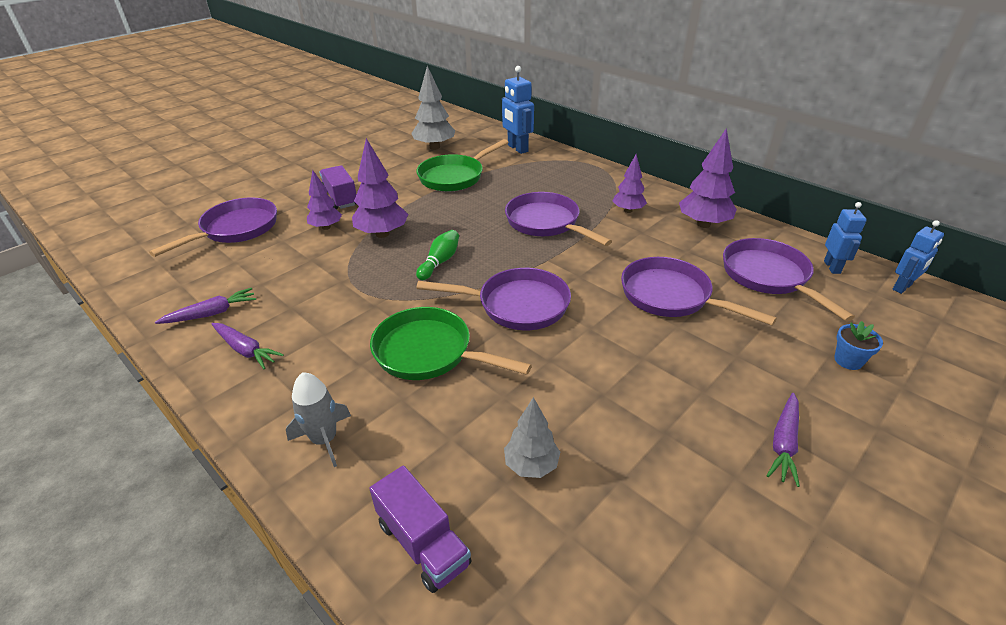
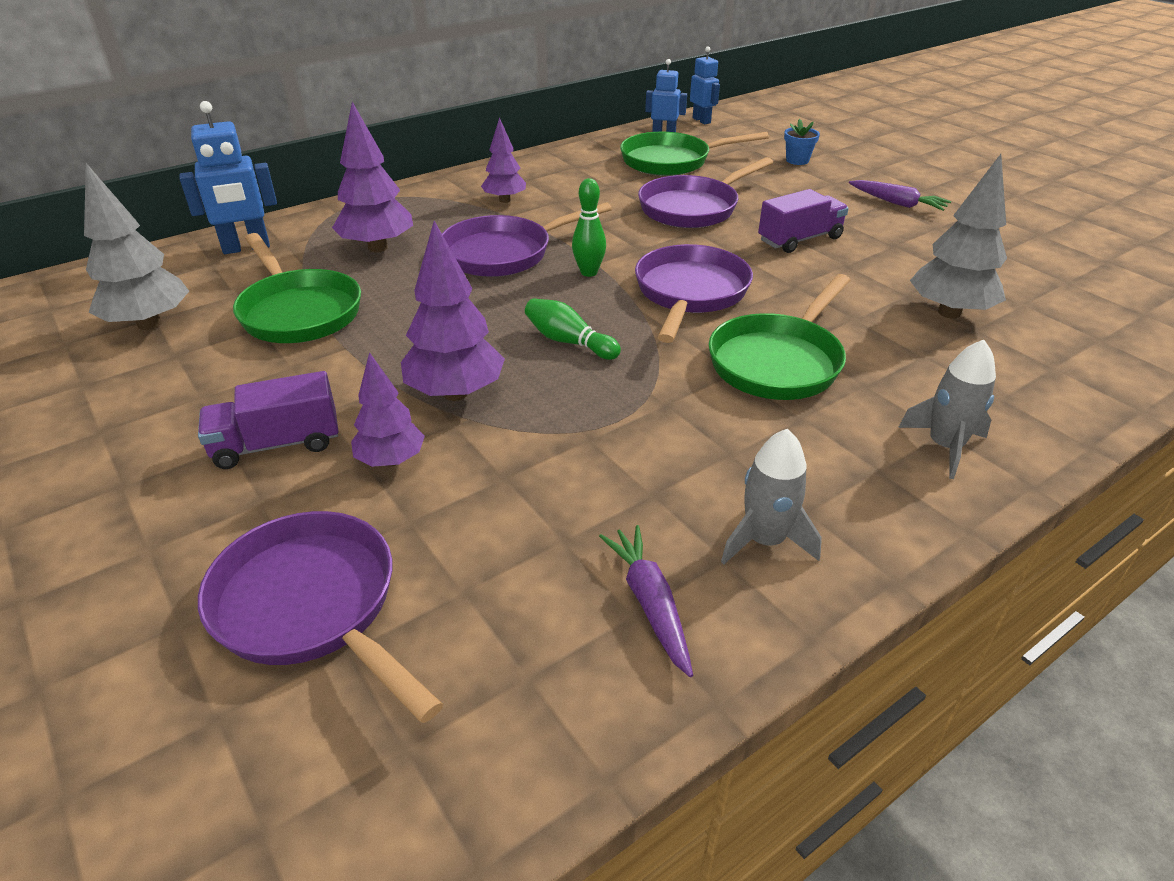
camera: 80 degrees left, 0 degrees up
purple carrot [212,323,284,369] -> grey rocket [721,429,822,565]
purple truck [369,466,472,593] -> purple truck moved to [758,189,849,253]
grey tree [504,397,560,478] -> grey tree [910,154,1007,319], size x1.57
purple tree [679,128,737,228] -> purple tree moved to [332,102,413,252]
purple pan [723,238,855,322] -> green pan [620,132,769,176]
none -> green bowling pin [572,178,606,277]

